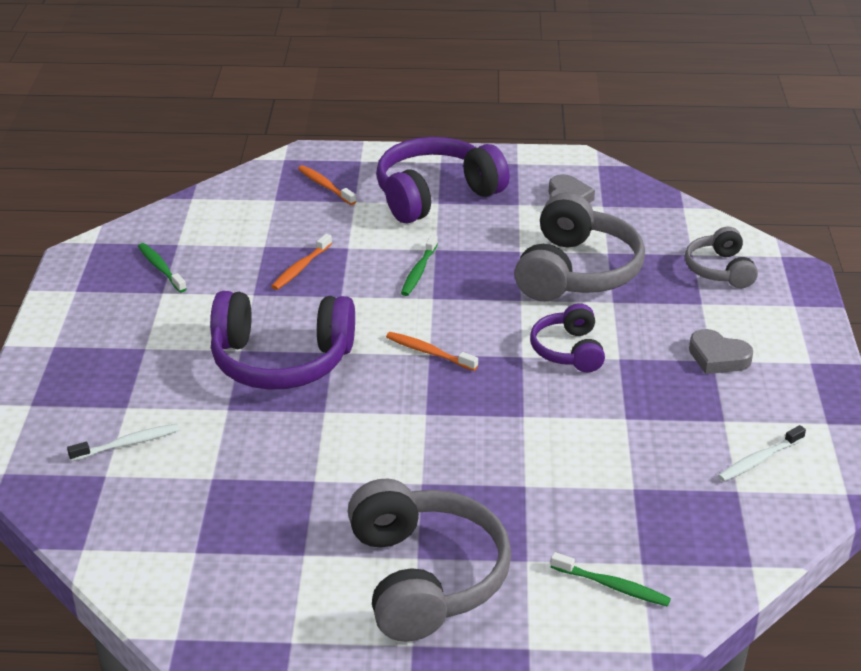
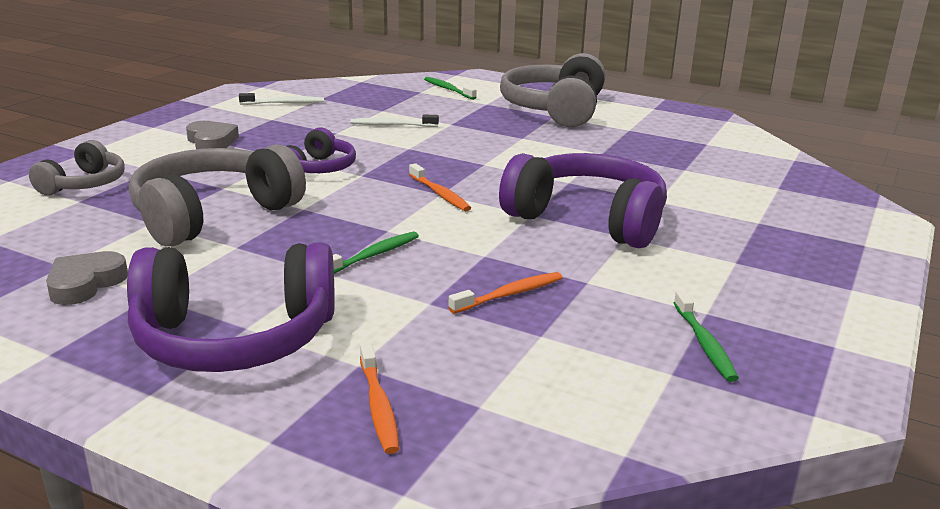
camera: 155 degrees left, 10 degrees down
white toothbrush [67,424,180,461] -> white toothbrush moved to [350,115,439,127]

